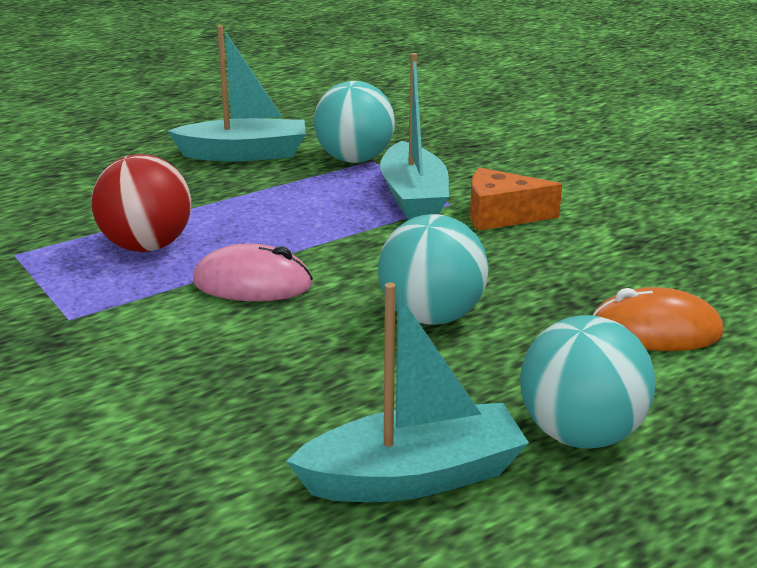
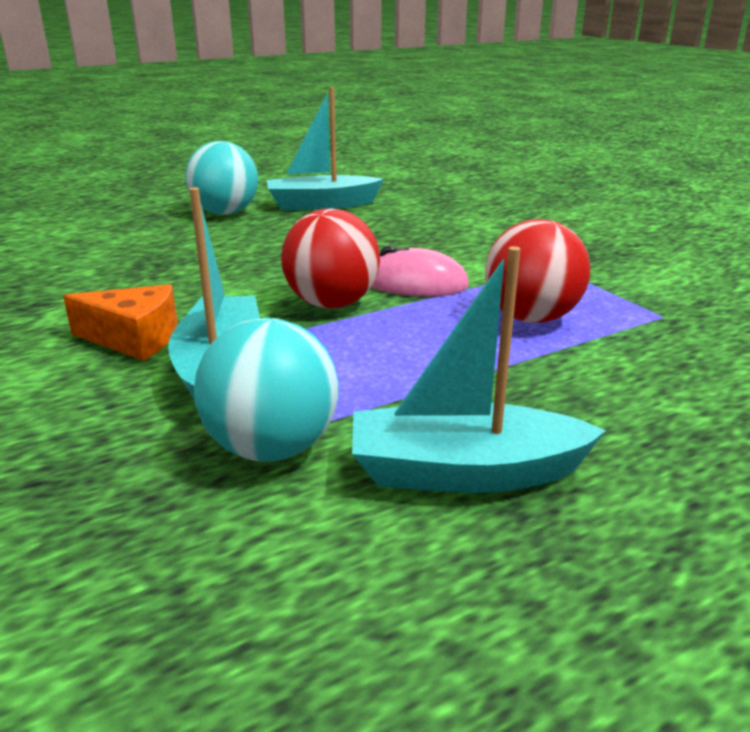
camera: 175 degrees left, 0 degrees up
turquoise ball [378,214,489,325] -> none
orange mouse [592,287,723,351] -> none
none -> red ball [281,208,380,309]

